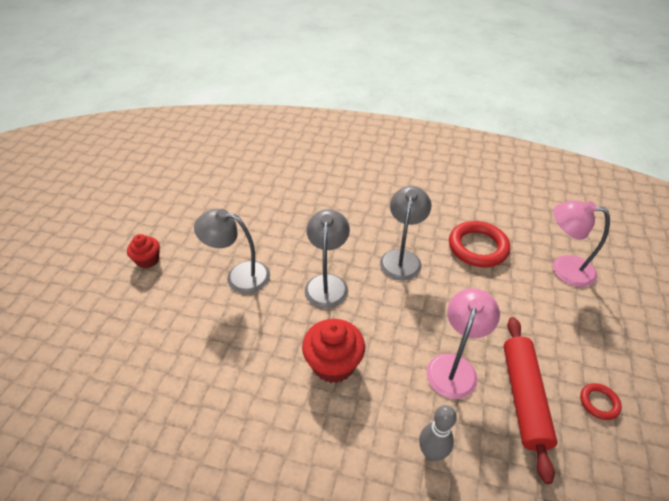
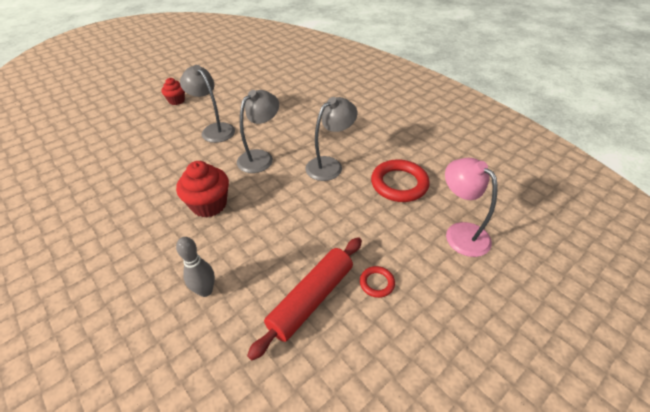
camera: 35 degrees right, 0 degrees up
pink lamp [426,288,500,399] -> none
red ring [580,383,622,420] -> red ring moved to [360,266,395,298]

